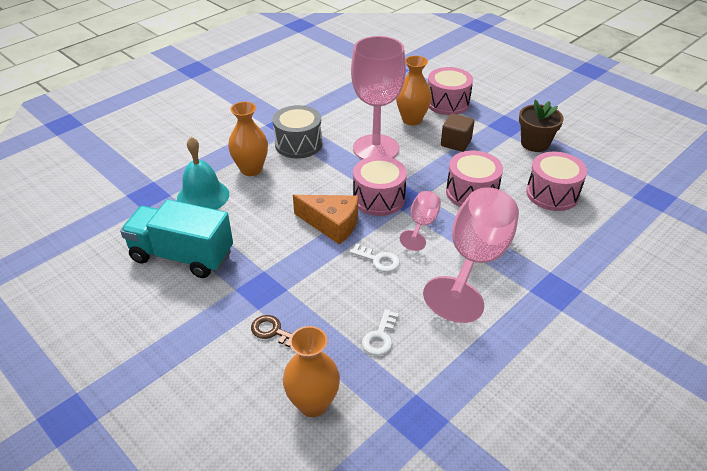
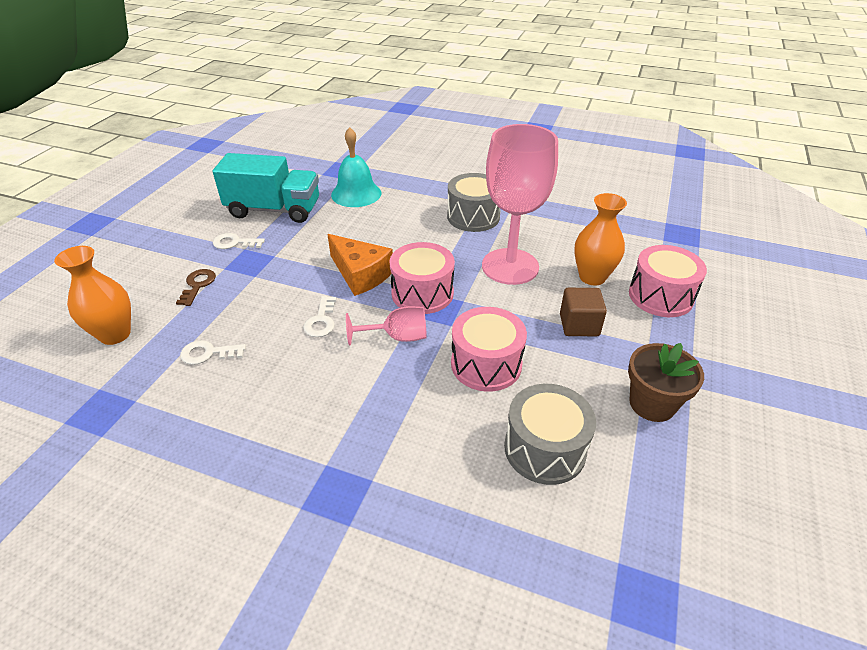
camera: 65 degrees right, 0 degrees up
turquoise truck [120,199,233,278] -> turquoise truck turned 105 degrees clockwise [213,153,319,223]
orange vase [228,102,268,176] -> none
orange cheese [293,195,358,245] -> orange cheese turned 45 degrees counterclockwise [327,234,393,296]
pink goblet [423,187,519,323] -> none
pink drum [526,152,587,211] -> grey drum [504,384,596,485]
none -> white key [213,233,265,249]

